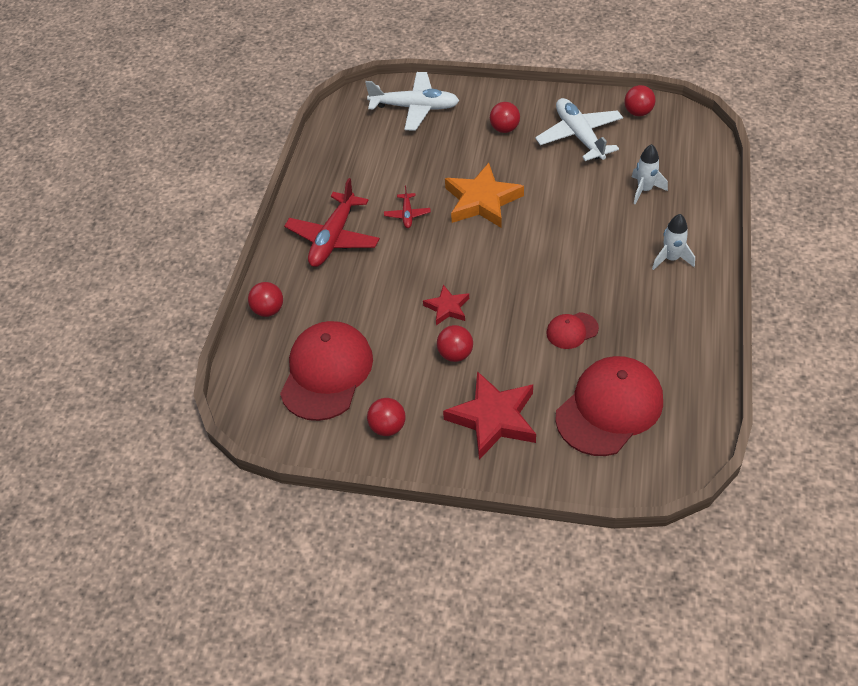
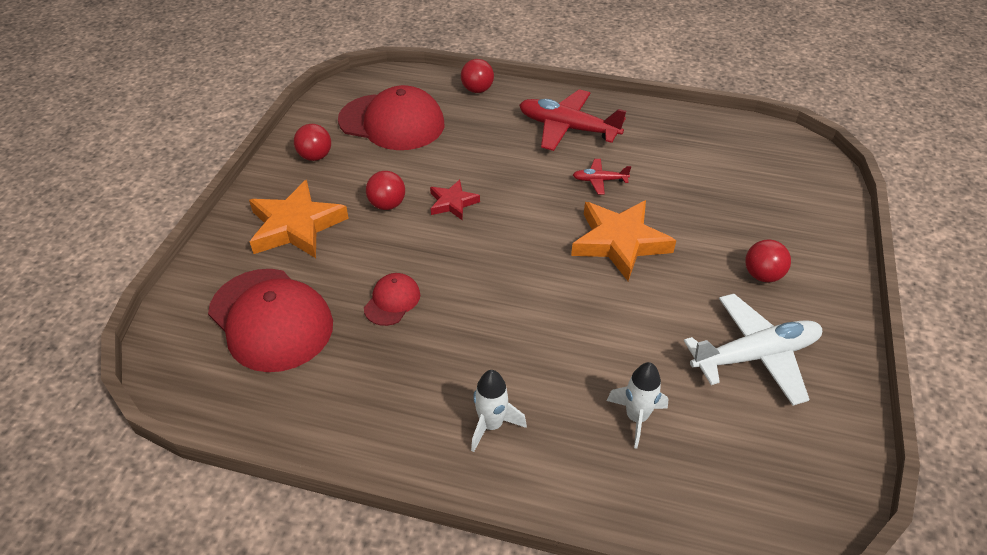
camera: 90 degrees right, 5 degrees down
white plane [365,72,459,131] -> none
red star [443,371,536,460] -> orange star [249,180,349,258]
red cap [546,312,599,349] -> red cap turned 45 degrees clockwise [364,273,420,326]
red ball [624,85,655,116] -> none

